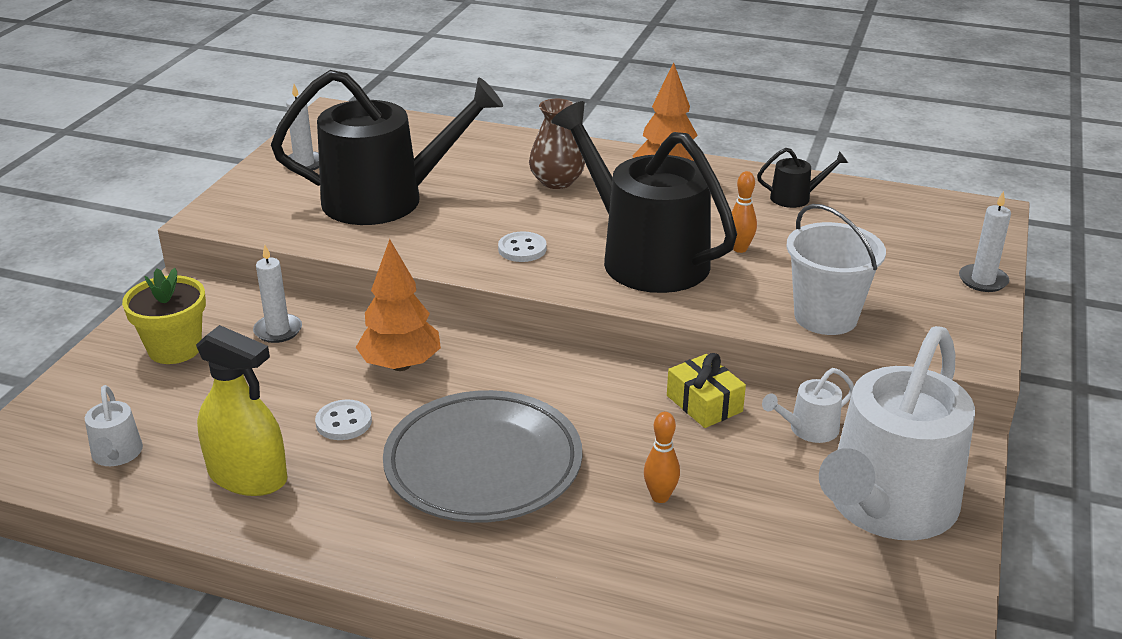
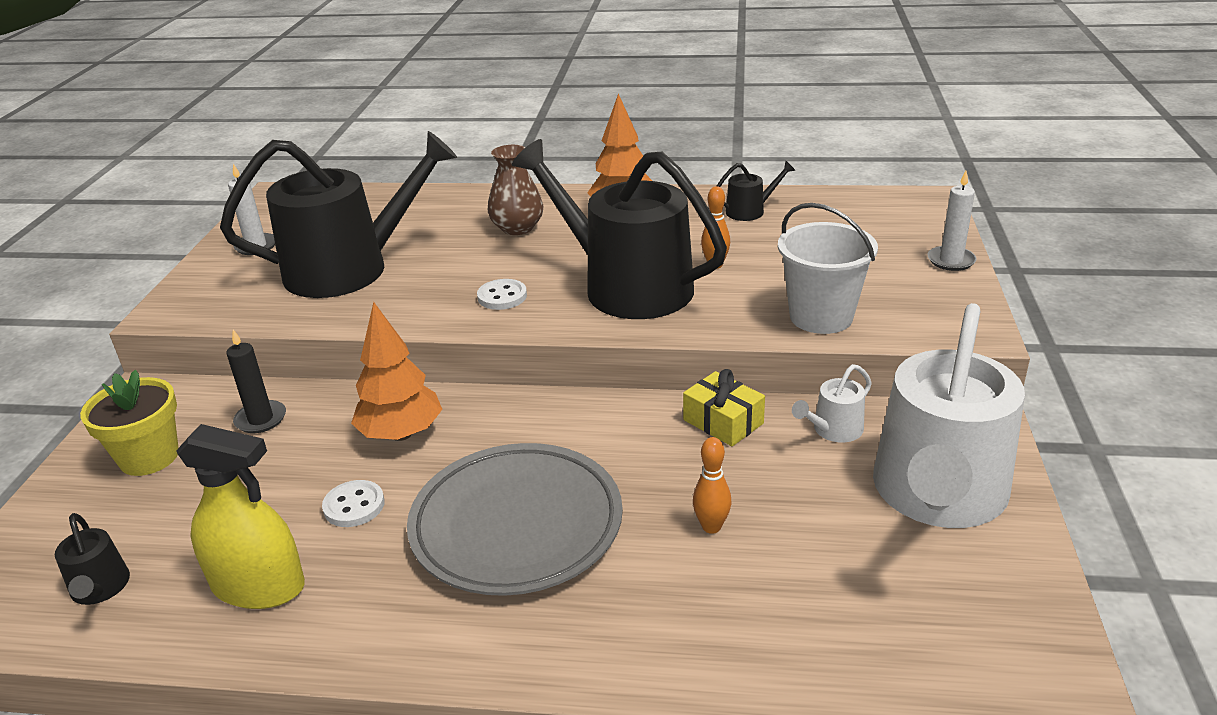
camera: 10 degrees left, 0 degrees up
white watering can [85,385,143,466] -> black watering can [55,513,130,605]
white candle [253,245,302,343] -> black candle [226,330,286,433]

